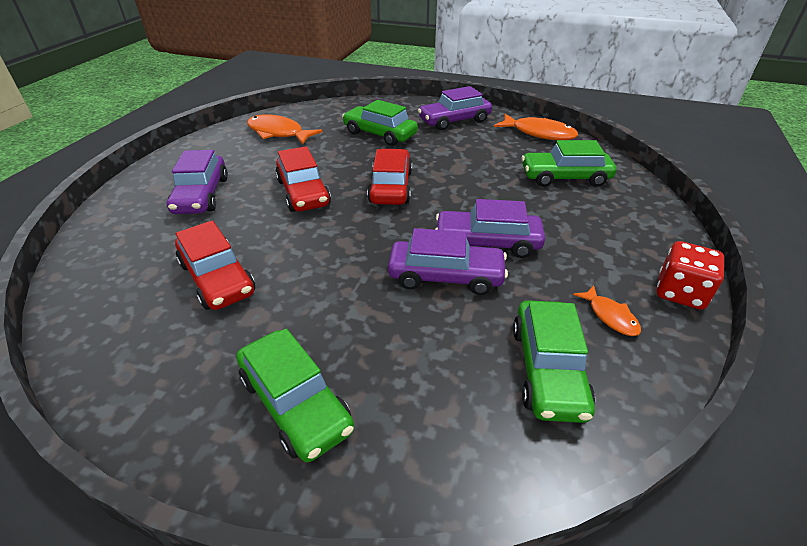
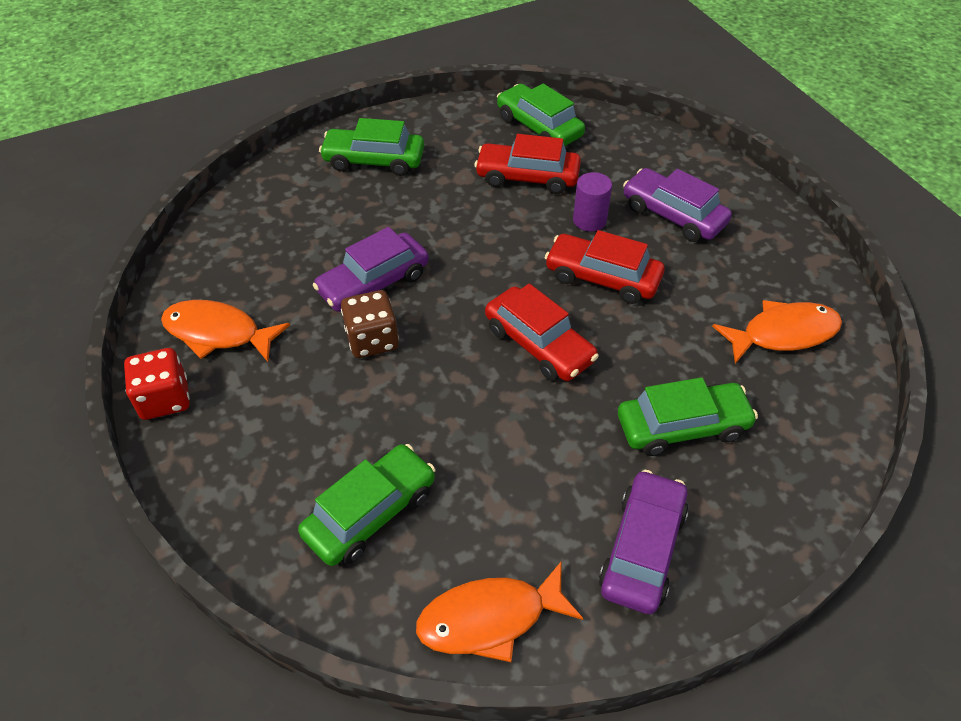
camera: 135 degrees right, 10 degrees up
purple car [435,199,545,258] -> brown dice [341,290,399,358]
green car [513,300,595,423] -> green car moved to [497,84,585,146]
orange fish [573,285,641,336] -> orange fish [161,300,290,362], size x1.83
none -> purple cylinder [573,172,612,232]

